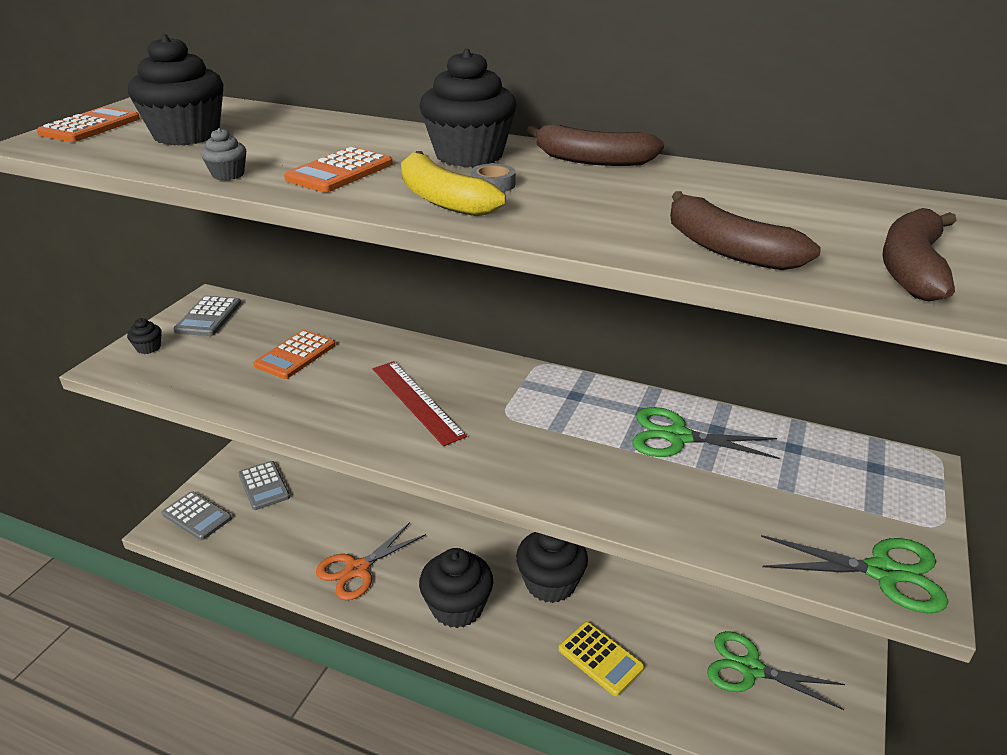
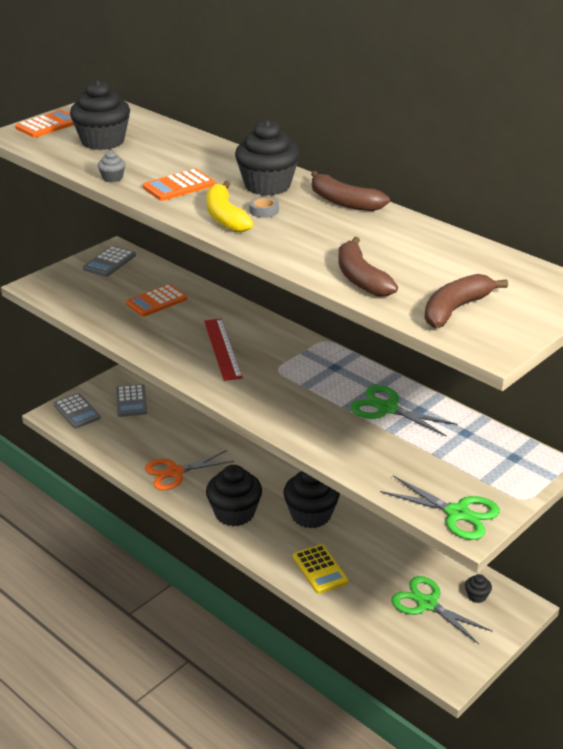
camera: 20 degrees right, 0 degrees up
black cupcake [127,318,162,354] -> black cupcake moved to [465,574,492,603]

